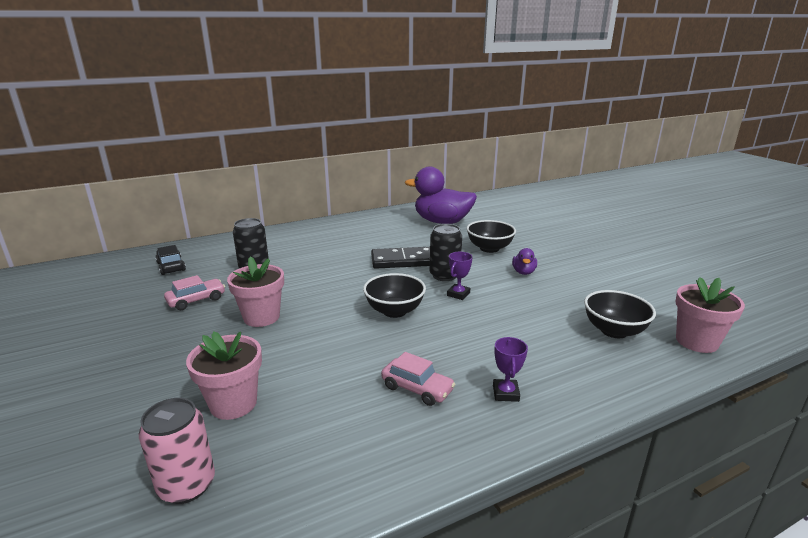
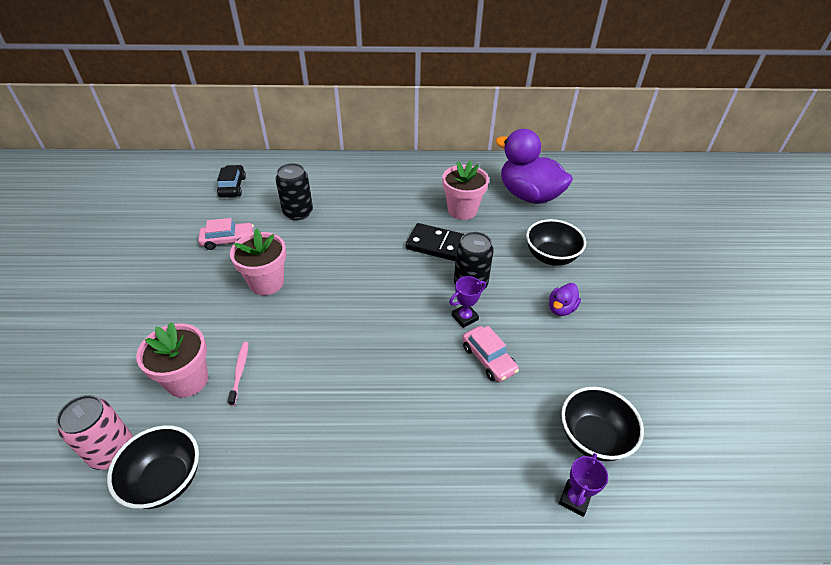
camera: 25 degrees right, 20 degrees up
black bowl [363,273,426,318] -> black bowl moved to [107,425,199,509]
pink car [381,352,455,406] -> pink car moved to [462,326,519,382]
purple trophy [493,337,528,402] -> purple trophy moved to [559,453,608,517]
pink flower pot [675,277,745,353] -> pink flower pot moved to [442,161,489,220]
none -> pink toothbrush [228,342,248,406]

